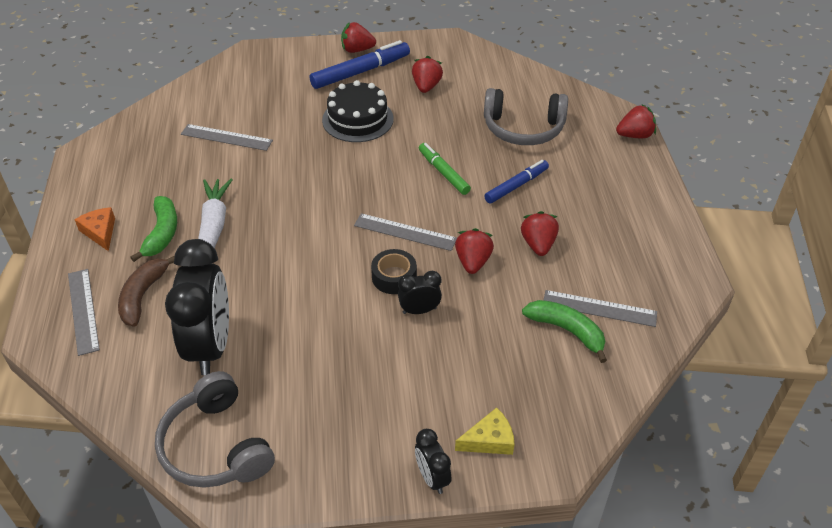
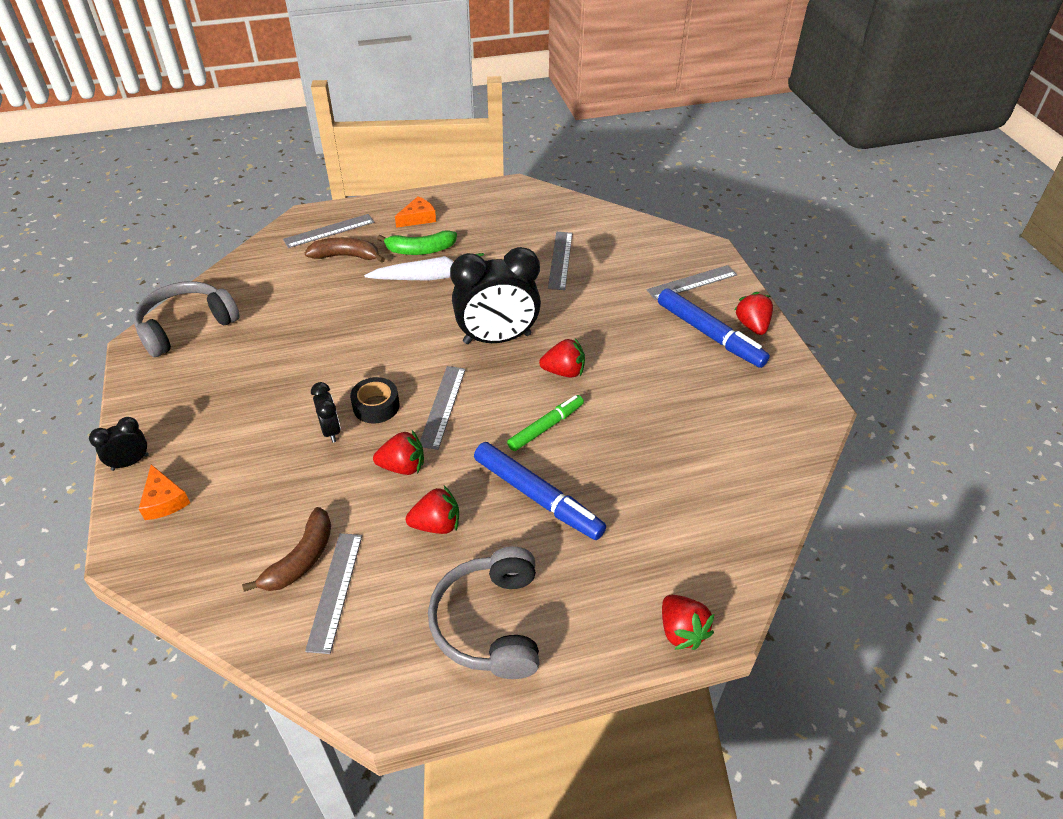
camera: 80 degrees right, 0 degrees up
black clock [165,239,229,375] -> black clock moved to [450,247,541,344]
black cake [322,80,394,142] -> none
red strawberry [412,56,443,93] -> red strawberry moved to [539,338,585,378]
yellow cheese [455,407,515,455] -> orange cheese [139,465,190,520]
grey headphones [484,88,568,145] -> grey headphones moved to [428,547,539,679]
blue marker [484,160,549,204] -> blue marker [474,442,606,540], size x1.55
green banana [522,300,607,363] -> brown banana [242,507,331,592]
none -> grey ruler [647,265,738,300]

